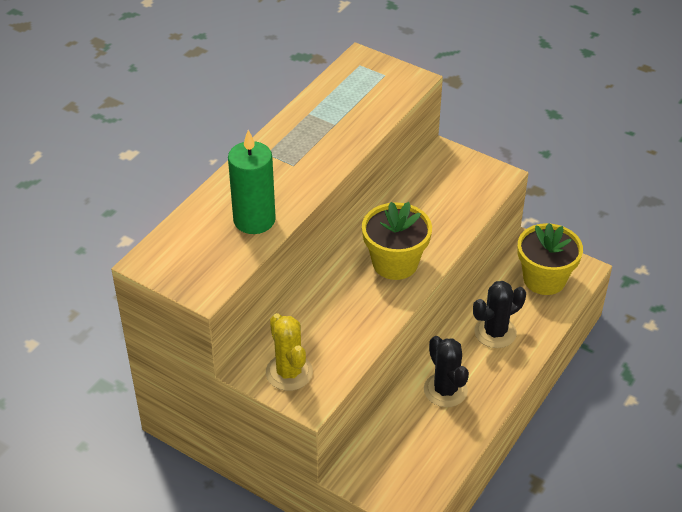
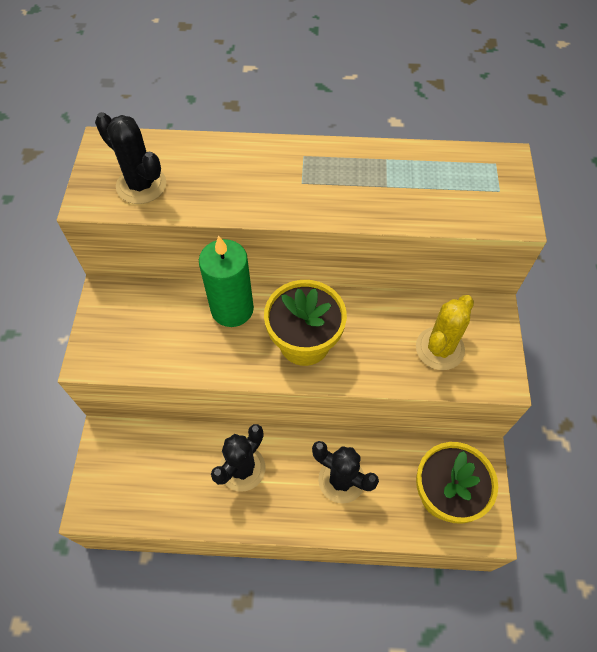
camera: 60 degrees right, 15 degrees up
green candle [228,130,276,234] -> green candle moved to [199,236,254,327]
yellow cactus [266,313,313,391] -> yellow cactus moved to [416,295,474,370]
none -> black cactus [95,112,166,204]

